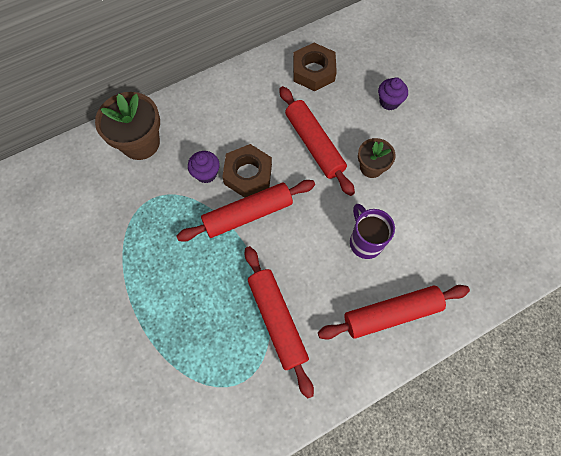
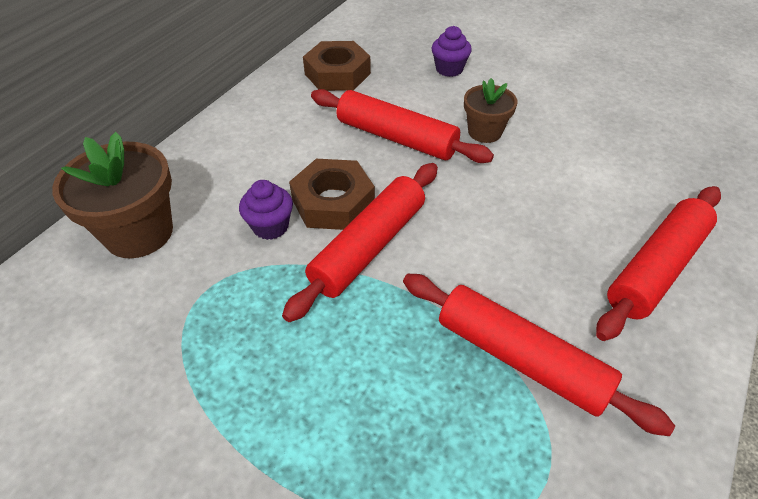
camera: 30 degrees left, 20 degrees down
purple mug [350,204,395,259] -> none

